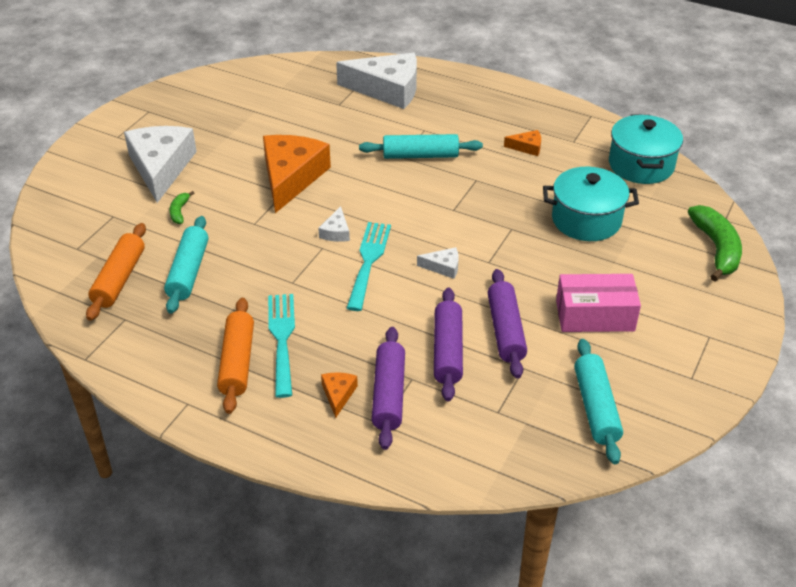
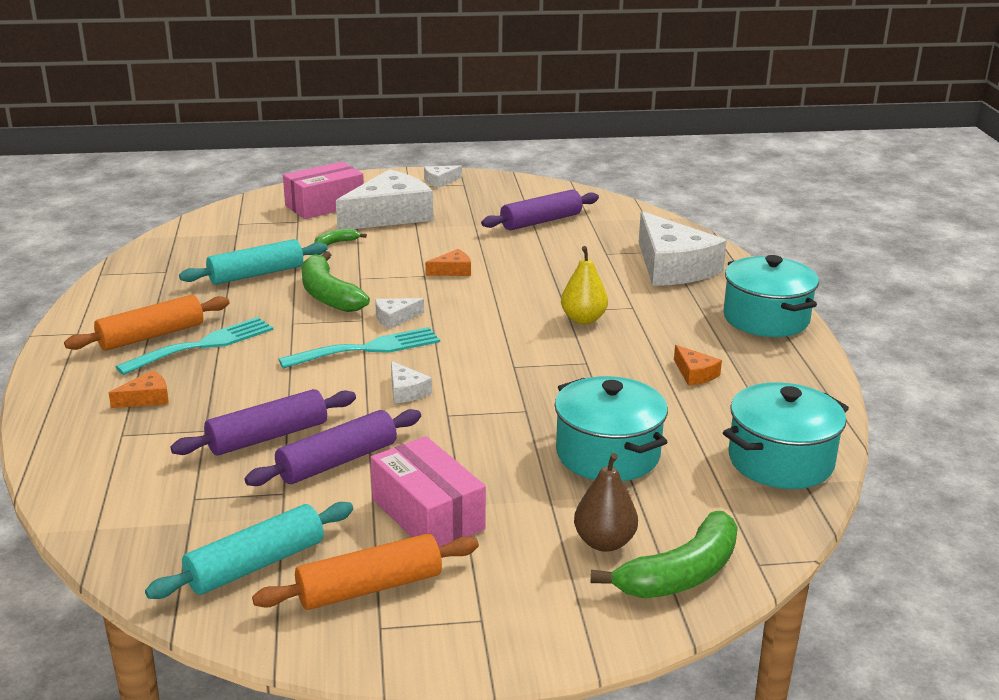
camera: 55 degrees right, 15 degrees down
orange rolling pin [86,223,146,321] -> orange rolling pin moved to [252,533,479,610]
orange cheese [263,135,331,213] -> orange cheese [425,249,471,276], size x0.42
turquoise rolling pin [359,134,483,159] -> yellow pear [561,246,608,324]
purple rolling pin [372,327,405,450] -> purple rolling pin moved to [481,190,599,230]
none -> pink box [283,162,364,219]
none -> green banana [302,251,370,312]
none -> white cheese [424,165,462,188]
none -> brown pear [574,453,638,552]
none -> turquoise pot [723,255,819,337]

